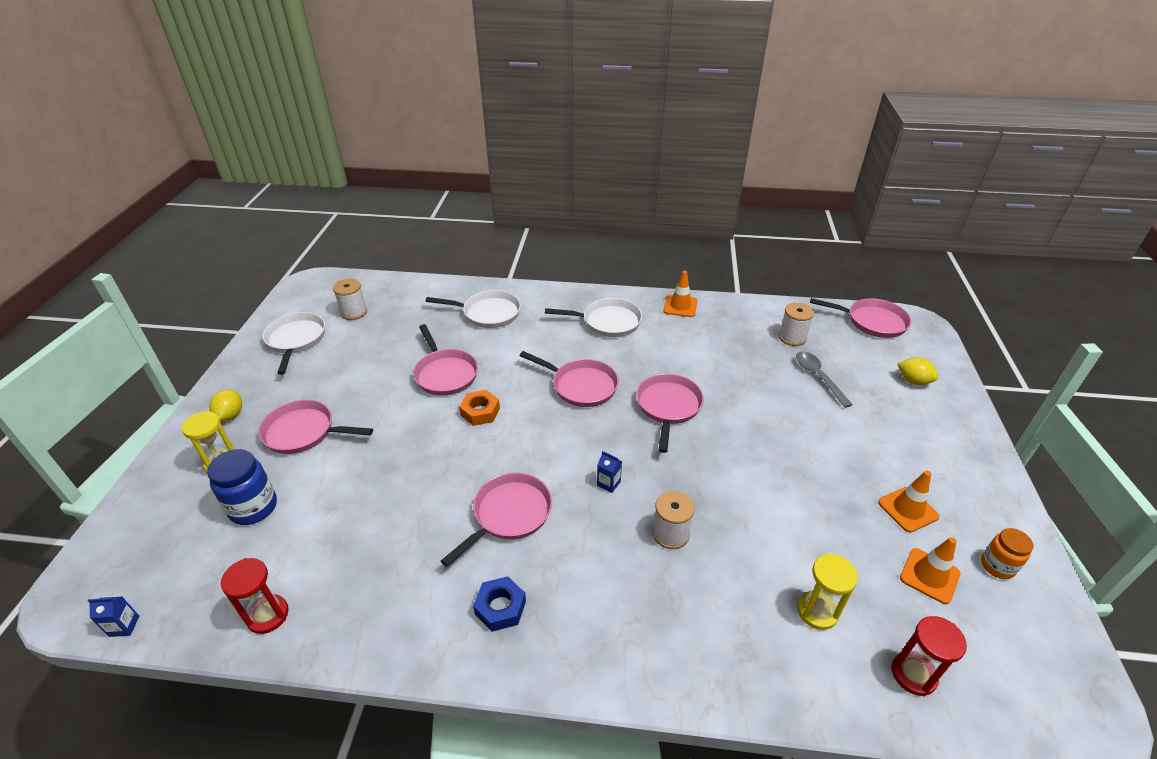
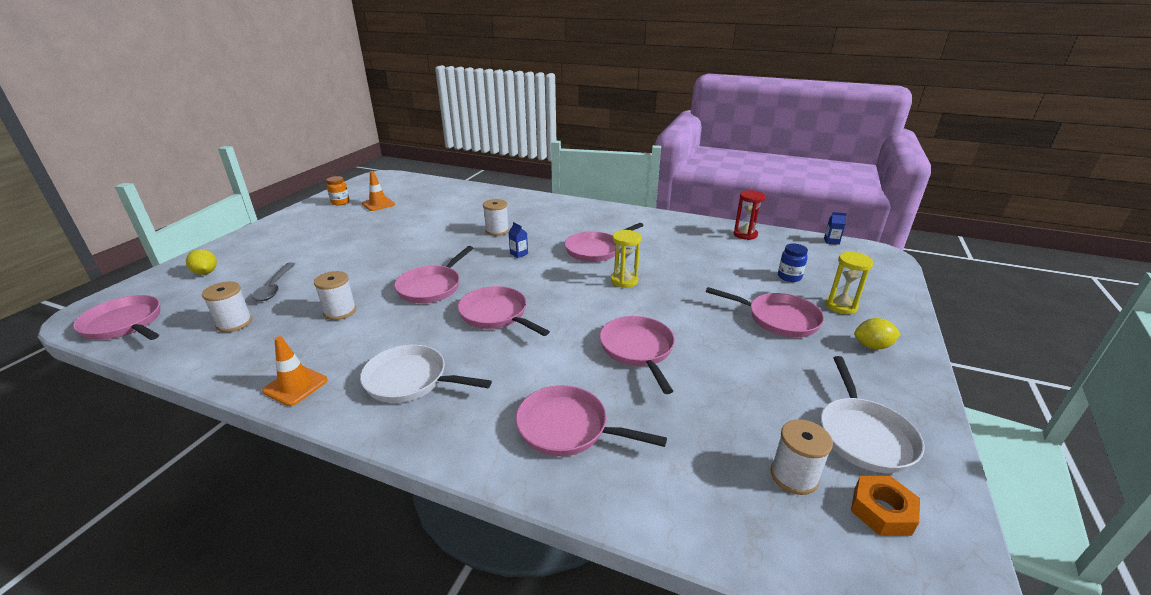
camera: 165 degrees left, 10 degrees down
blue jar [207,449,277,525] -> blue jar [778,244,808,282], size x0.64
yellow lemon [209,389,242,421] -> yellow lemon turned 75 degrees clockwise [854,318,901,350]
white pan [426,290,521,328] -> pink pan [516,385,667,456]
orange nut [459,390,500,426] -> orange nut moved to [851,476,920,536]
blue nut [473,576,526,632] -> none
yellow hourglass [797,553,858,630] -> yellow hourglass moved to [611,230,641,288]
orange traffic cone [878,471,940,532] -> none
red hourglass [891,616,967,696] -> none
none -> white spool [314,271,356,320]

